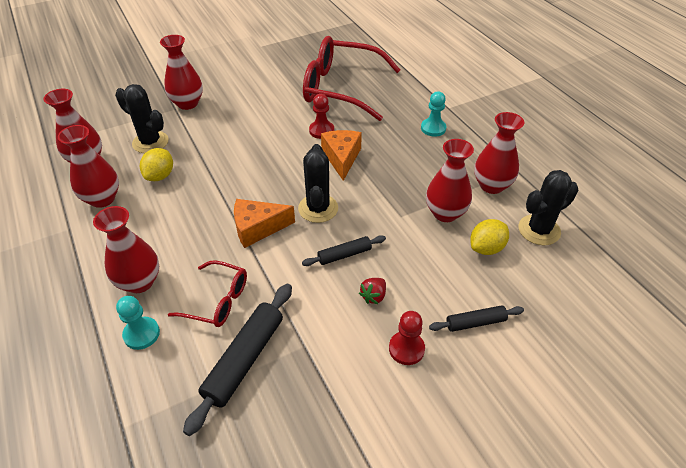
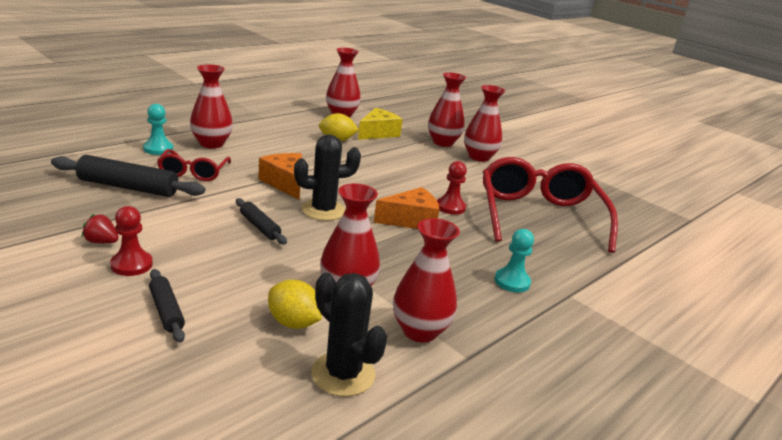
camera: 70 degrees right, 20 degrees down
red vase [58,125,119,208] -> red vase moved to [464,85,505,162]
black cactus [115,84,169,153] -> yellow cheese [358,108,403,140]
red strawberry [359,278,386,304] -> red strawberry moved to [82,214,119,244]

